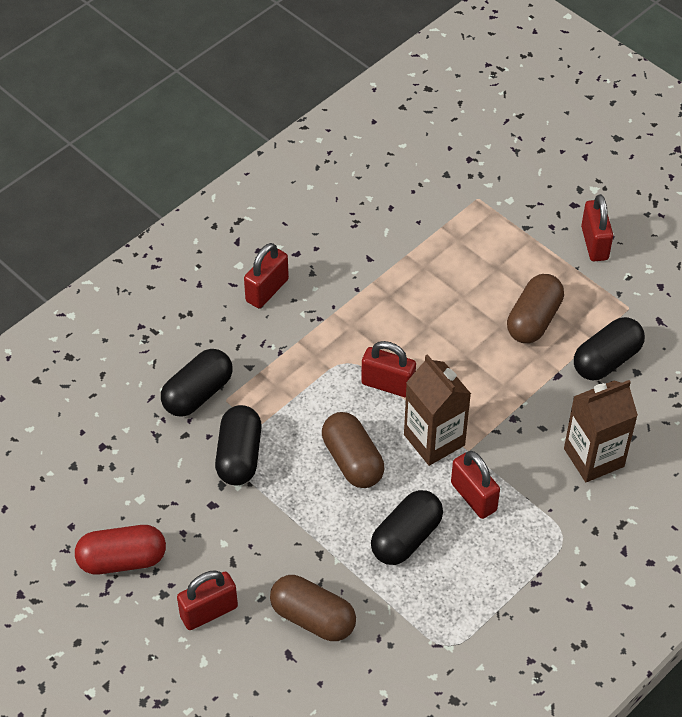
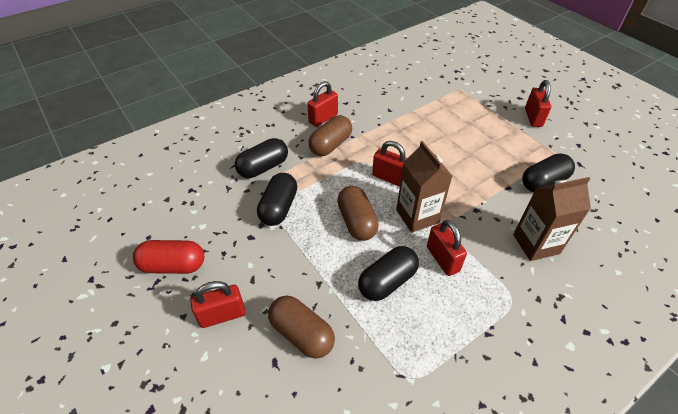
camera: 10 degrees right, 5 degrees down
brown capsule [507,274,564,343] -> brown capsule moved to [308,115,352,156]

